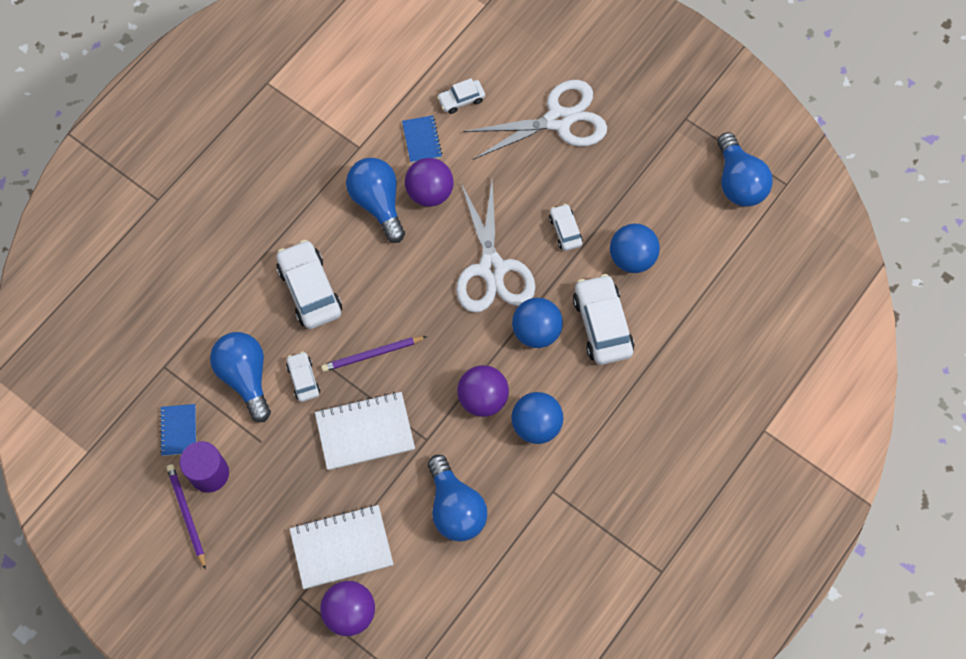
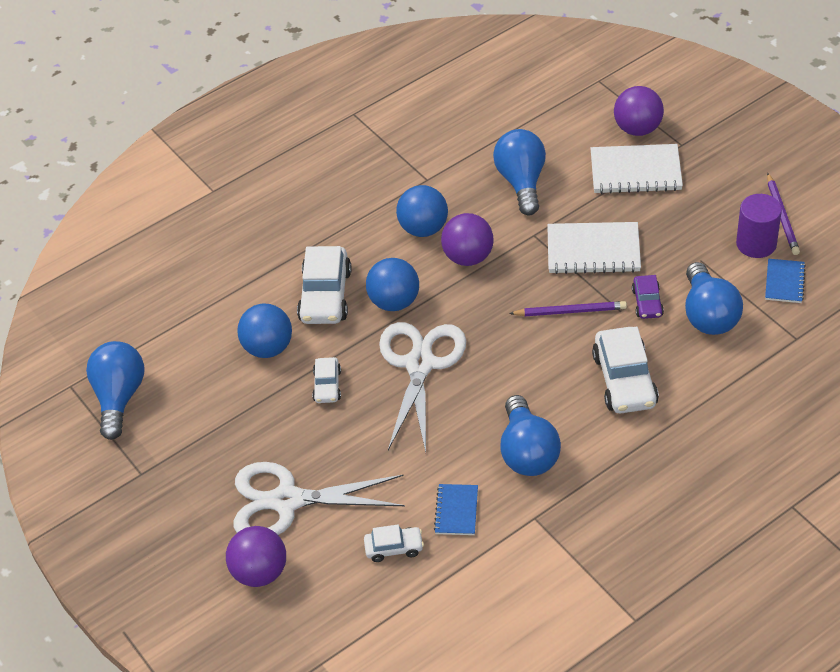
camera: 160 degrees left, 20 degrees down
white car [286,351,320,402] -> purple car [632,275,664,319]
purple ball [405,158,454,207] -> purple ball moved to [226,526,286,587]

